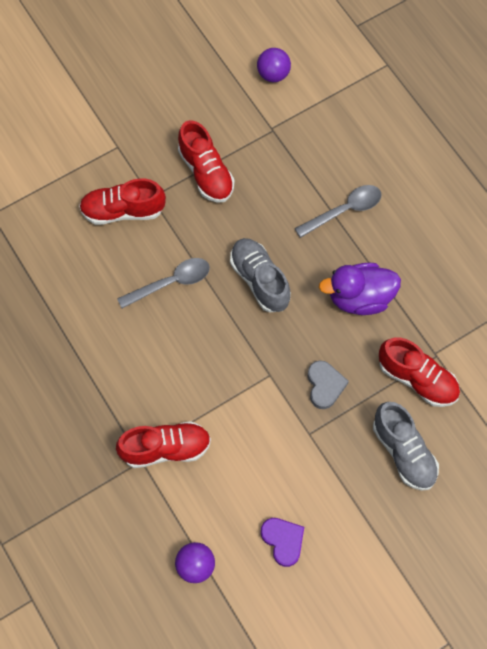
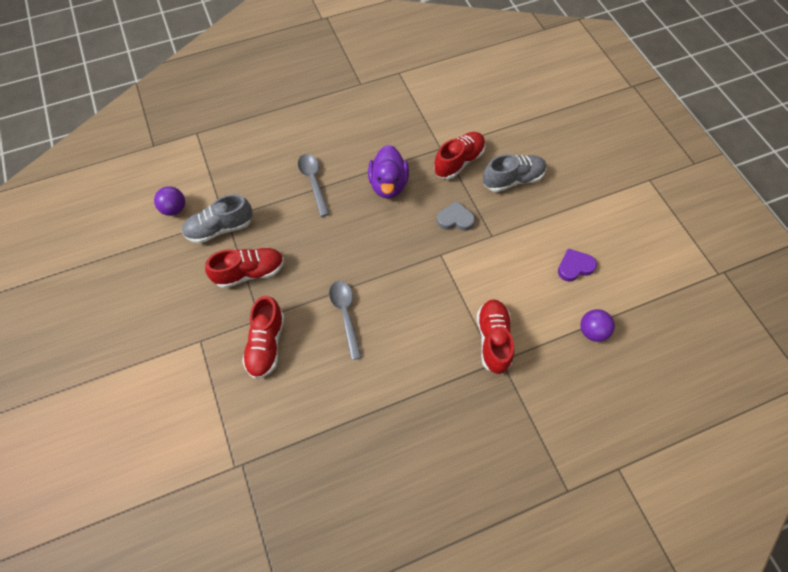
camera: 80 degrees left, 5 degrees down
grey shoe [230,238,291,313] -> grey shoe moved to [182,194,253,244]

